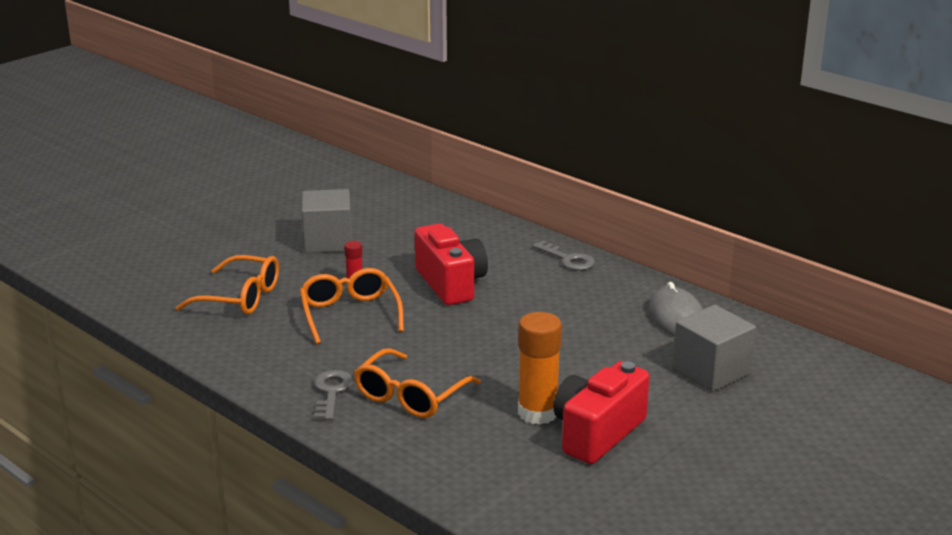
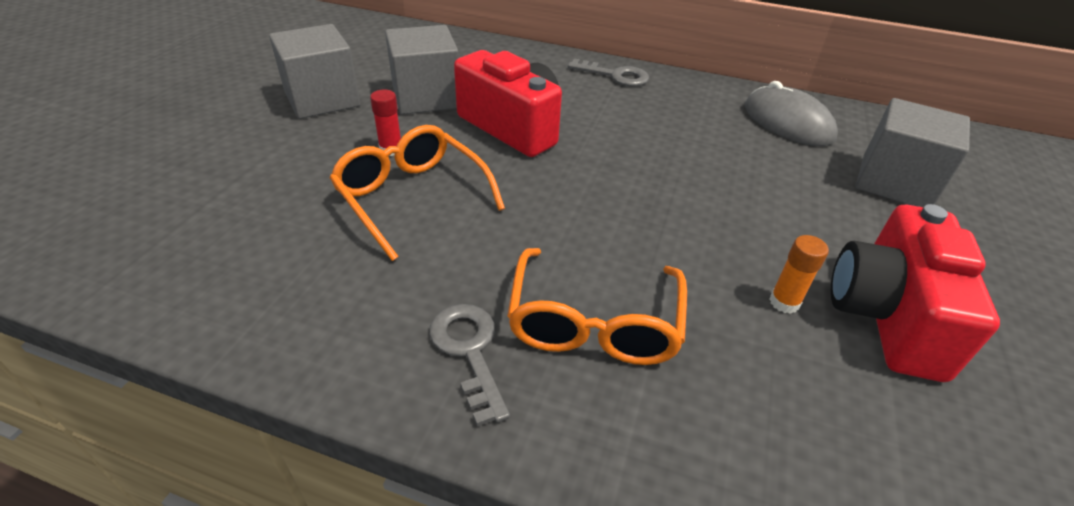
camera: 25 degrees left, 15 degrees up
orange glasses [176,255,279,315] -> none
orange glue stick [518,312,562,425] -> orange glue stick [770,235,829,314], size x0.49
none -> grey cube [385,25,459,115]

